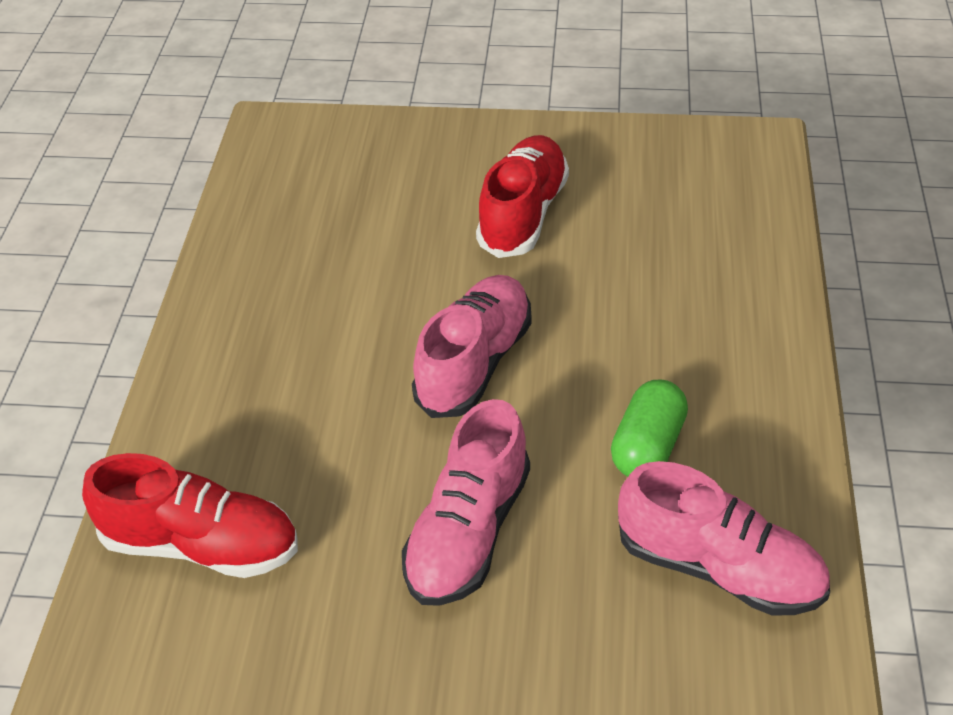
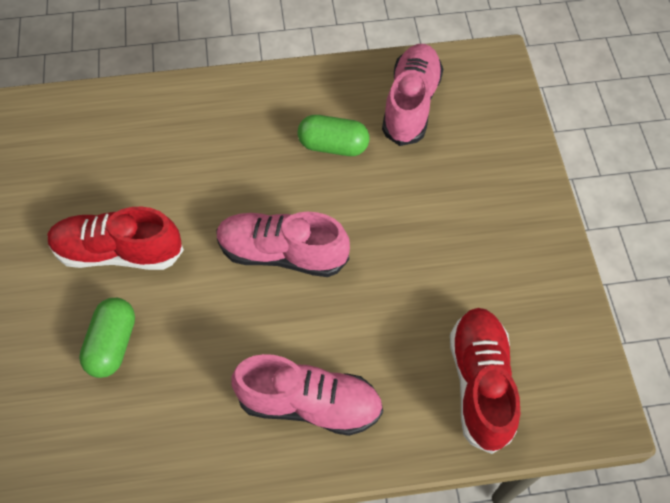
camera: 105 degrees left, 15 degrees up
pink shoe [402,399,530,606] -> pink shoe moved to [231,354,383,436]
none -> green capsule [79,298,135,378]

